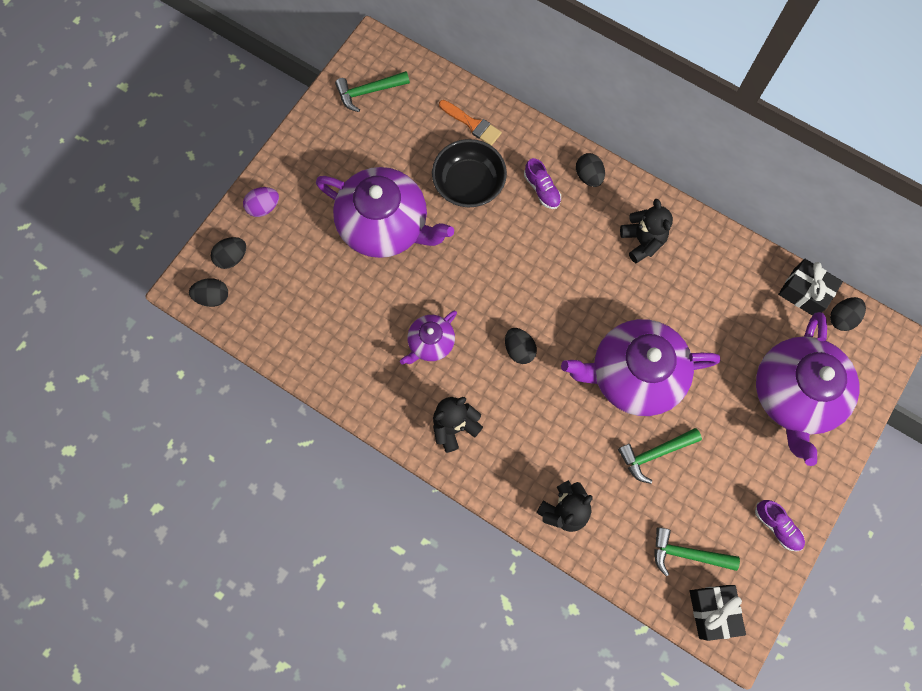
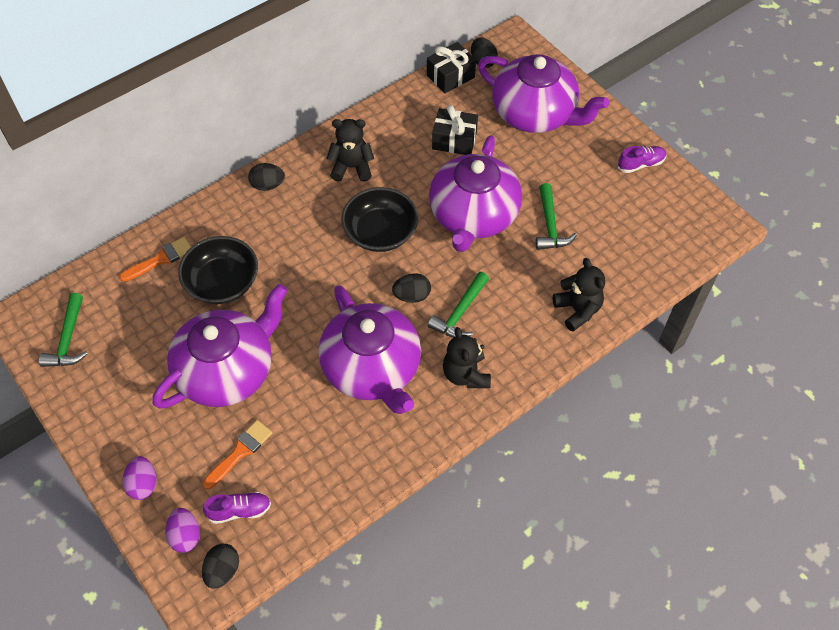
camera: 70 degrees left, 15 degrees down
black egg [211,237,246,269] -> purple egg [165,508,200,553]
purple teapot [400,311,457,365] -> purple teapot [318,285,421,414], size x2.01
purple shoe [524,158,561,209] -> purple shoe moved to [203,492,271,524]
green hammer [654,527,740,576] -> green hammer moved to [428,272,489,338]
black gift [690,585,746,641] -> black gift moved to [432,105,478,155]
none -> orange brush [203,420,272,489]
none -> black bowl [342,187,418,252]

